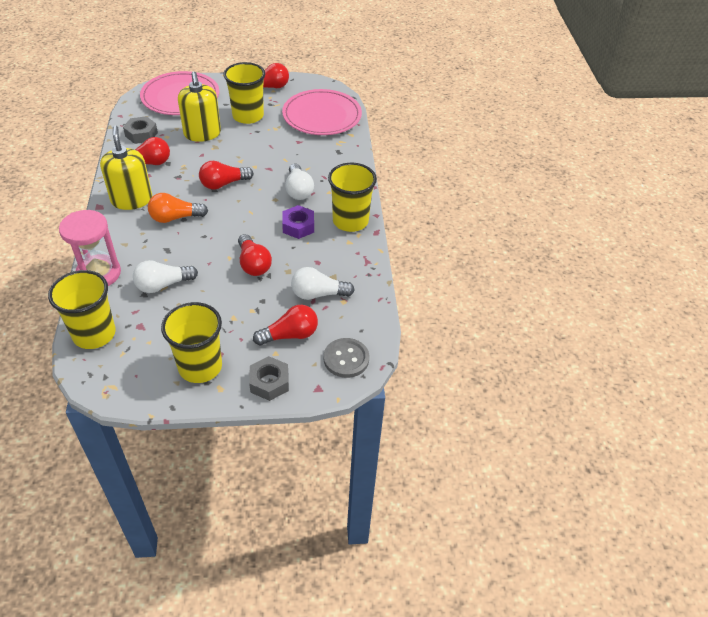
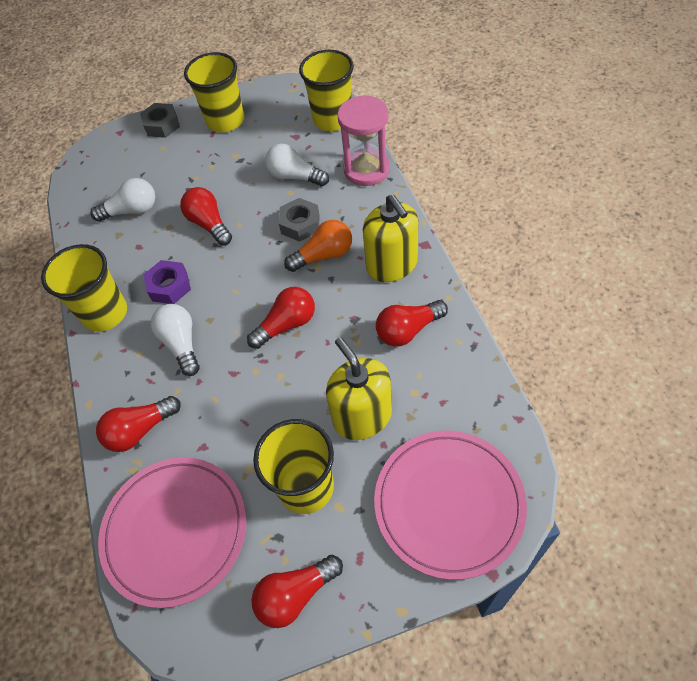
camera: 175 degrees right, 10 degrees up
grey nut [123,116,158,144] -> grey nut moved to [279,198,320,242]
white light bulb [133,260,198,293] -> white light bulb turned 120 degrees counterclockwise [265,144,329,187]
red light bulb [253,305,318,345] -> red light bulb moved to [96,396,181,452]
grey button [324,338,369,378] -> none

